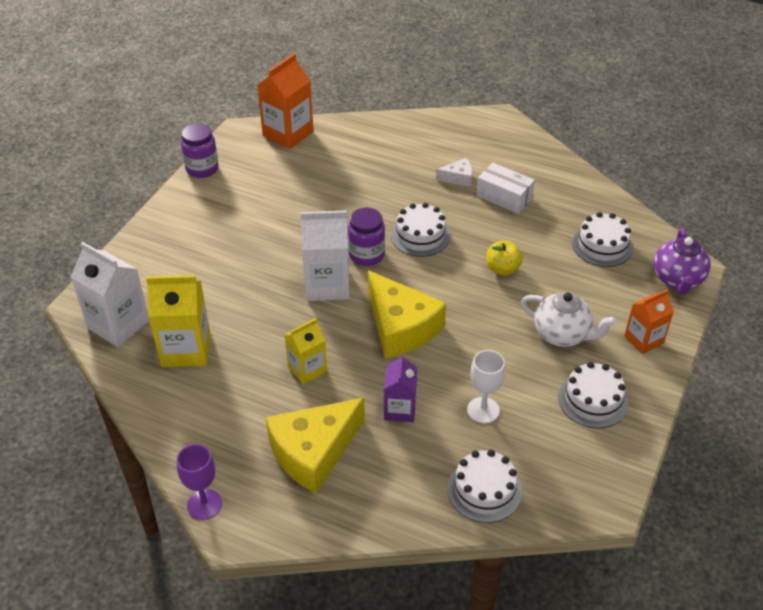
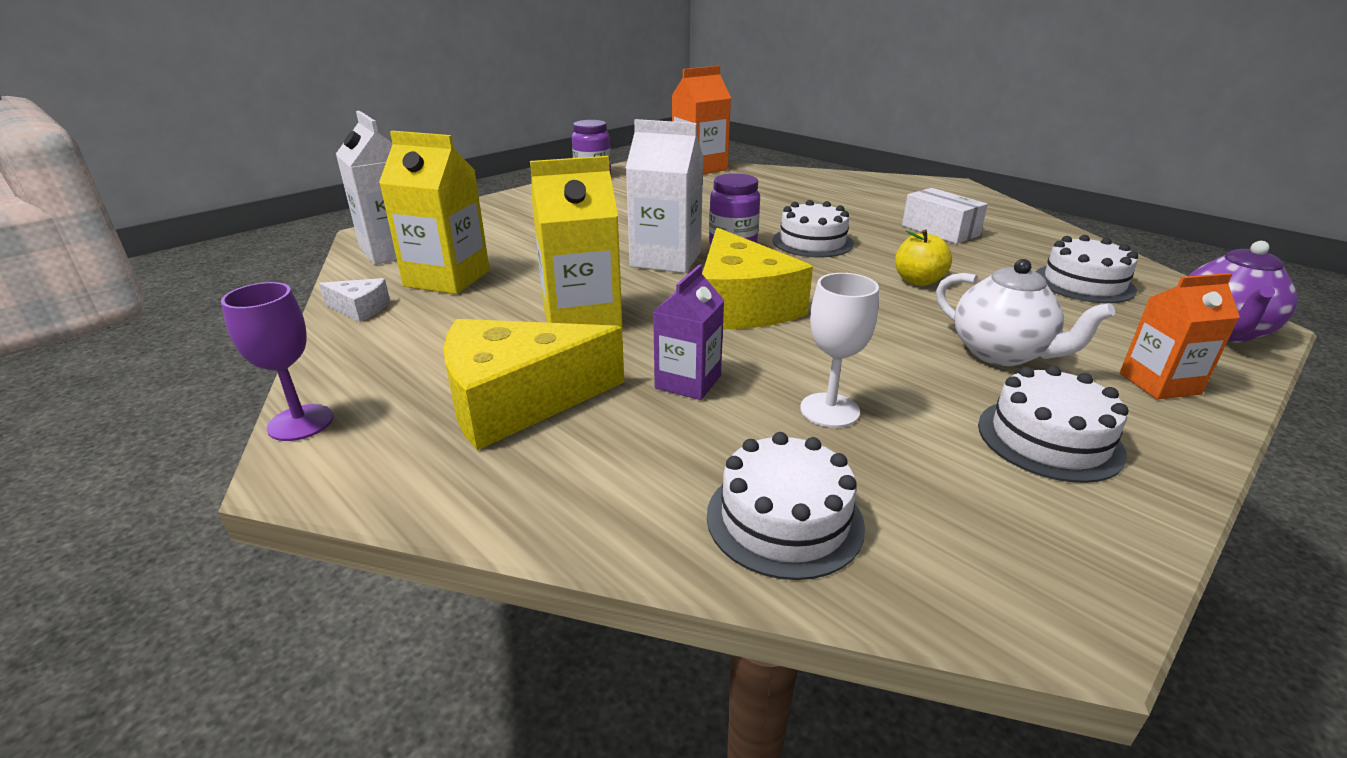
camera: 20 degrees right, 15 degrees down
yellow carton [285,318,327,384] -> yellow carton [530,156,623,329], size x1.59
white cheese [436,158,472,187] -> white cheese moved to [319,278,390,322]

